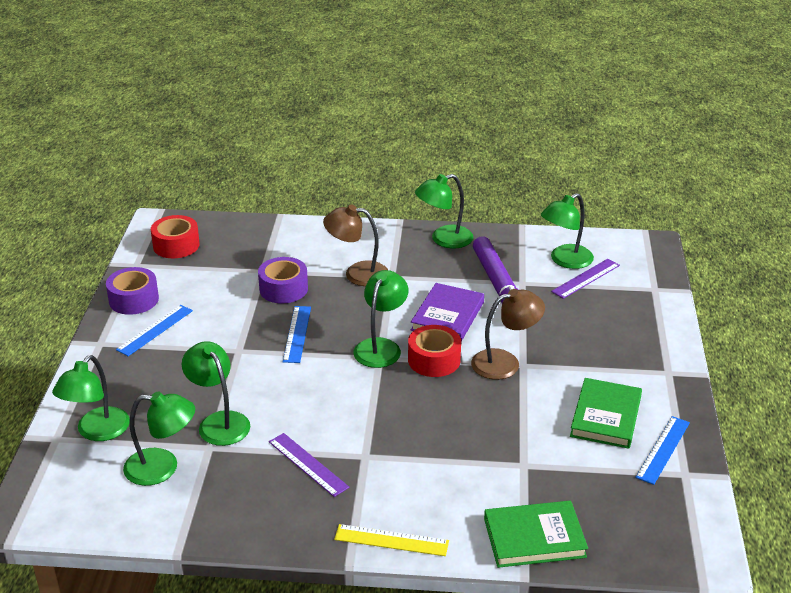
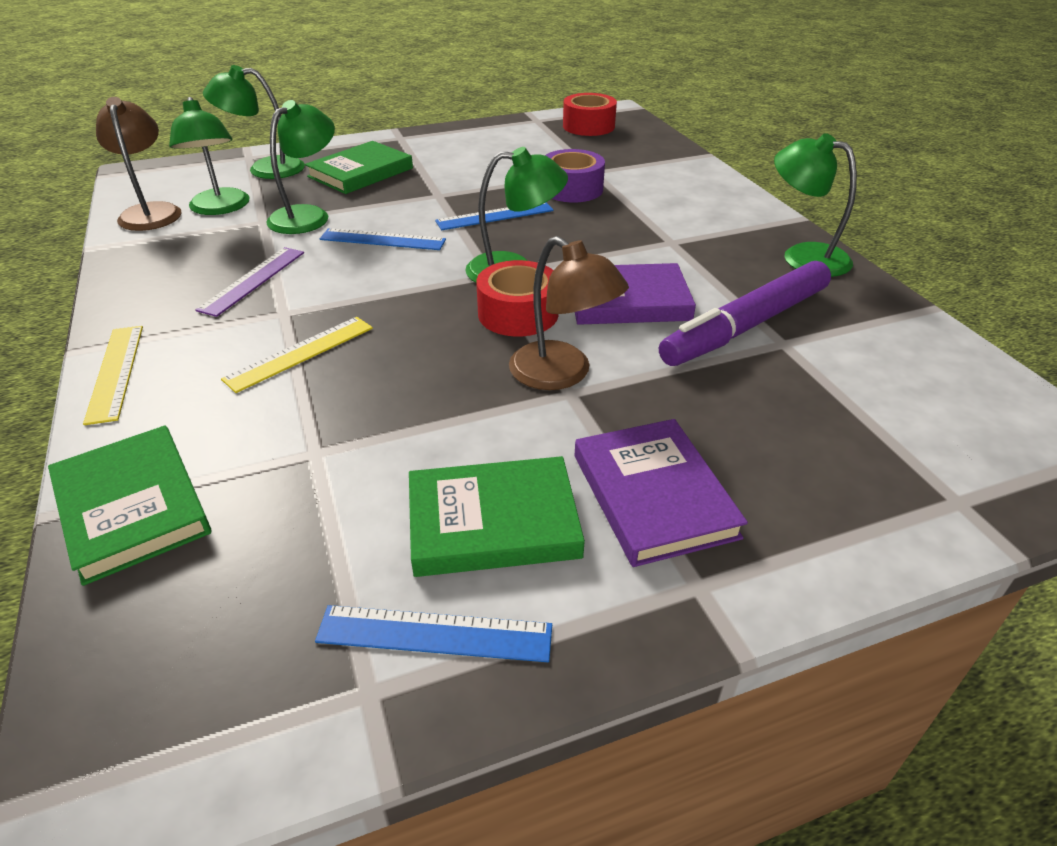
camera: 65 degrees right, 5 degrees up
purple tape [106,267,159,315] -> none
blue ruler [116,305,193,356] -> blue ruler moved to [320,228,446,250]
brown lamp [323,205,388,286] -> brown lamp moved to [96,97,182,231]
green lamp [541,193,594,269] -> none
purple ruler [551,259,620,299] -> none
none -> yellow ruler [221,317,373,393]
none -> green book [305,141,413,194]
none -> purple book [575,419,748,567]

